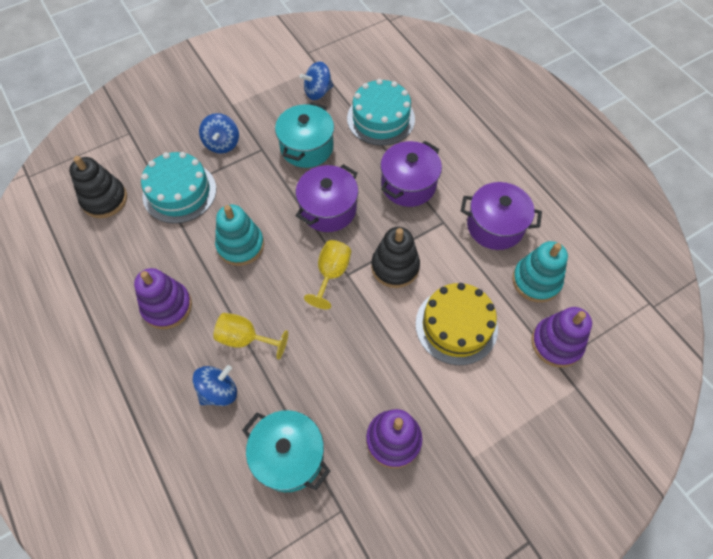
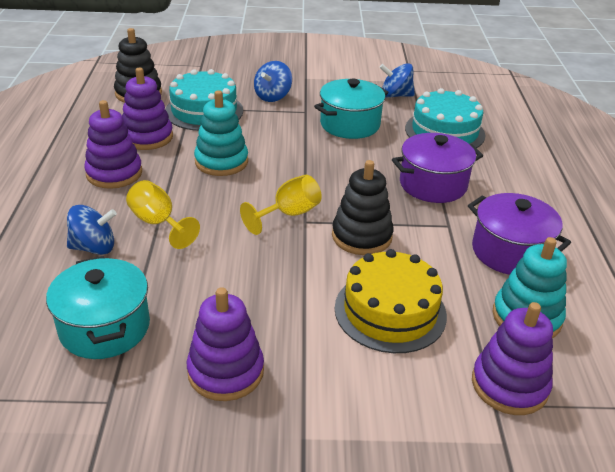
camera: 30 degrees right, 25 degrees down
purple pot [295,164,358,232] -> none
none -> purple stacking toy [122,68,173,150]

